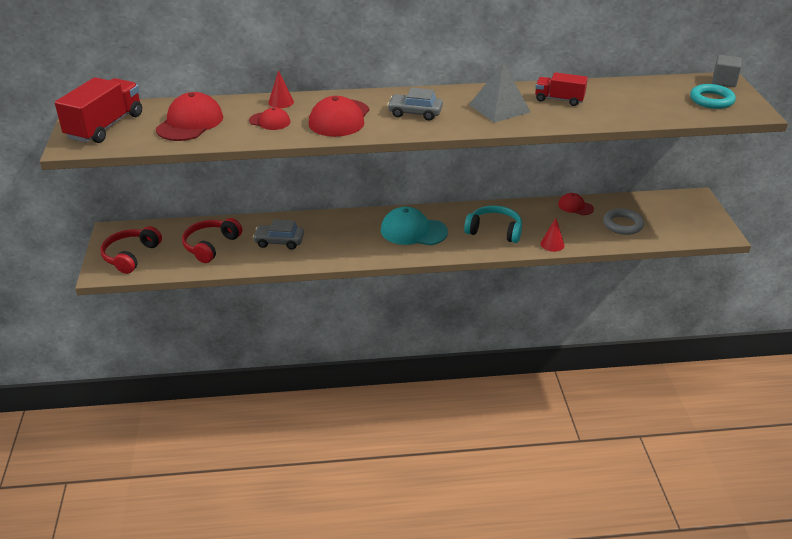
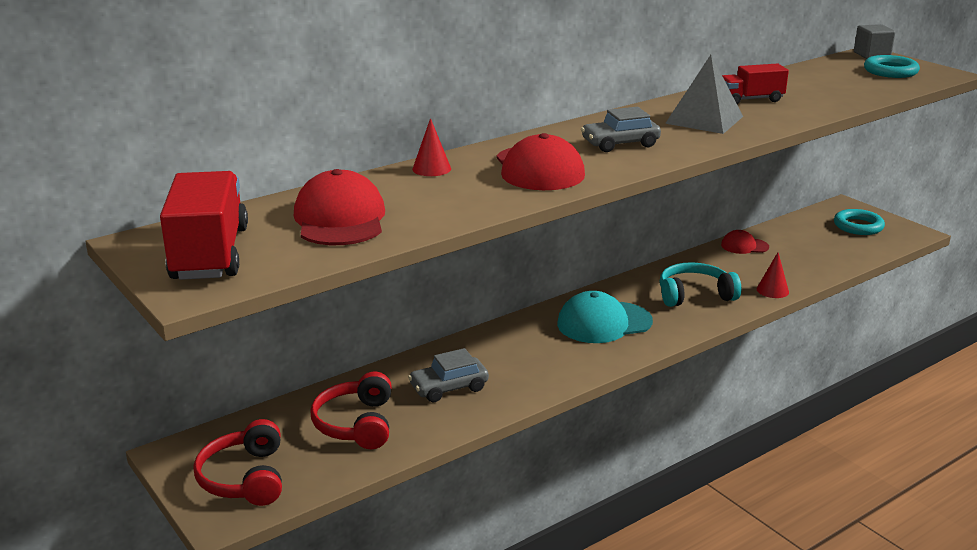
camera: 30 degrees left, 10 degrees down
red cap [249,107,290,130] -> none
grey ring [603,208,644,235] -> none
none -> turquoise ring [834,209,885,235]

